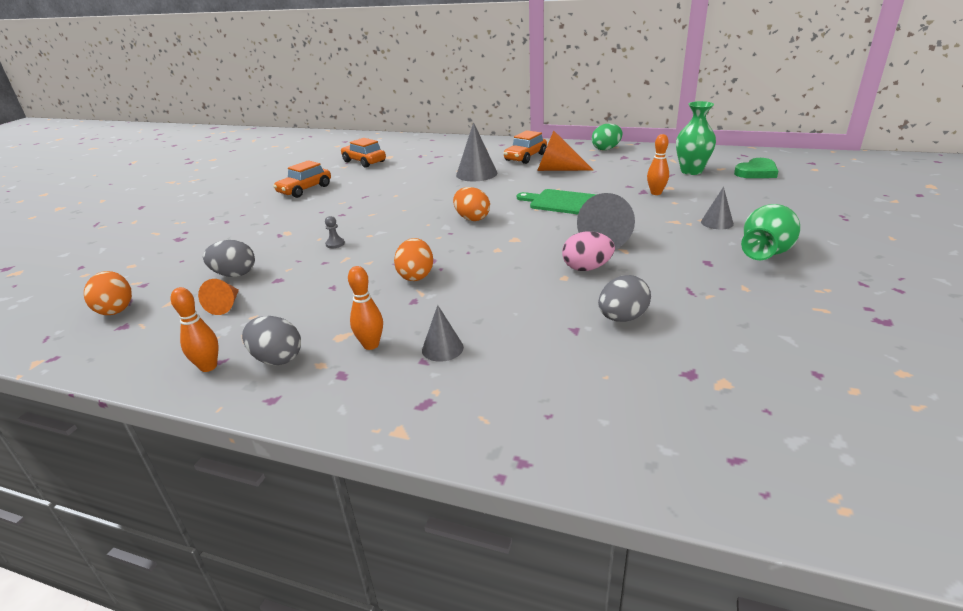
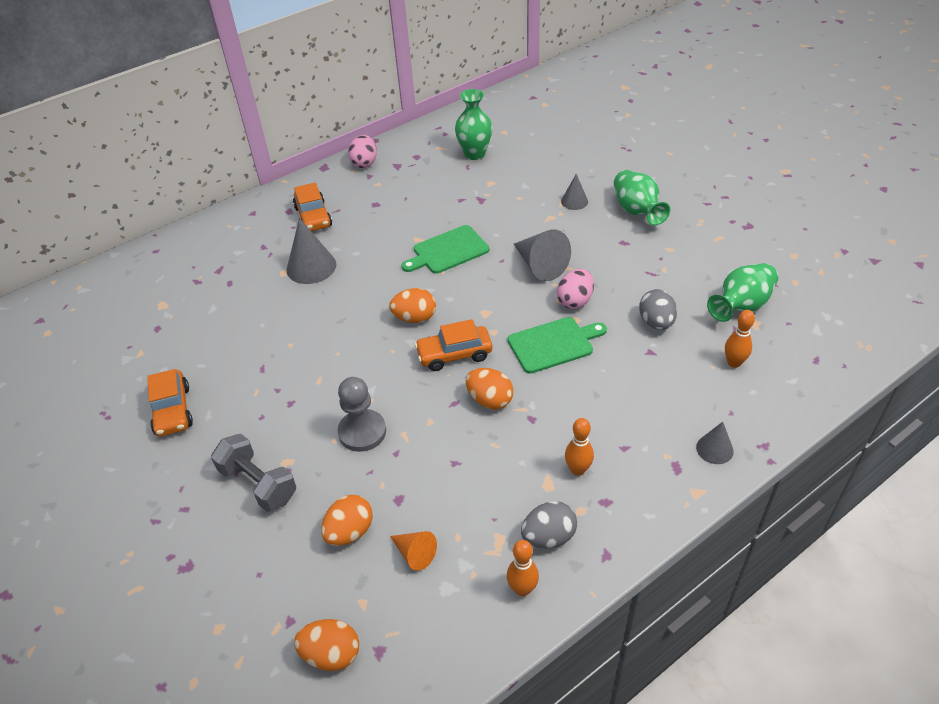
camera: 55 degrees left, 15 degrees up
grey egg [203,240,255,277] -> orange egg [321,495,373,546]
grey pawn [325,216,345,248] -> grey pawn [337,377,386,452], size x2.23
orange car [341,138,386,168] -> orange car moved to [415,319,492,371]
grey cone [422,305,464,362] -> grey cone moved to [696,422,734,464]
orange cone [537,130,594,171] -> none
green egg [592,123,623,150] -> pink egg [348,135,377,168]
orange bowling pin [647,134,669,195] -> orange bowling pin moved to [725,310,755,368]
green heart [734,158,778,178] -> none
none -> grey dumbbell [211,434,296,512]
none -> green cutting board [508,317,607,374]
none -> green vase [707,263,778,322]

